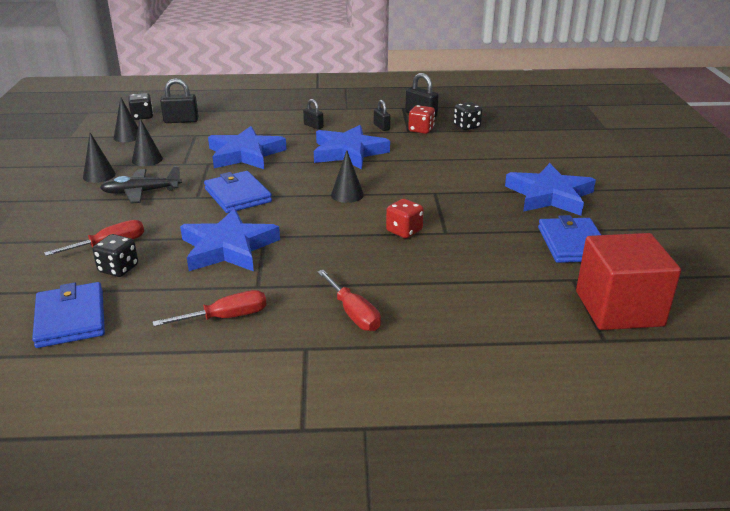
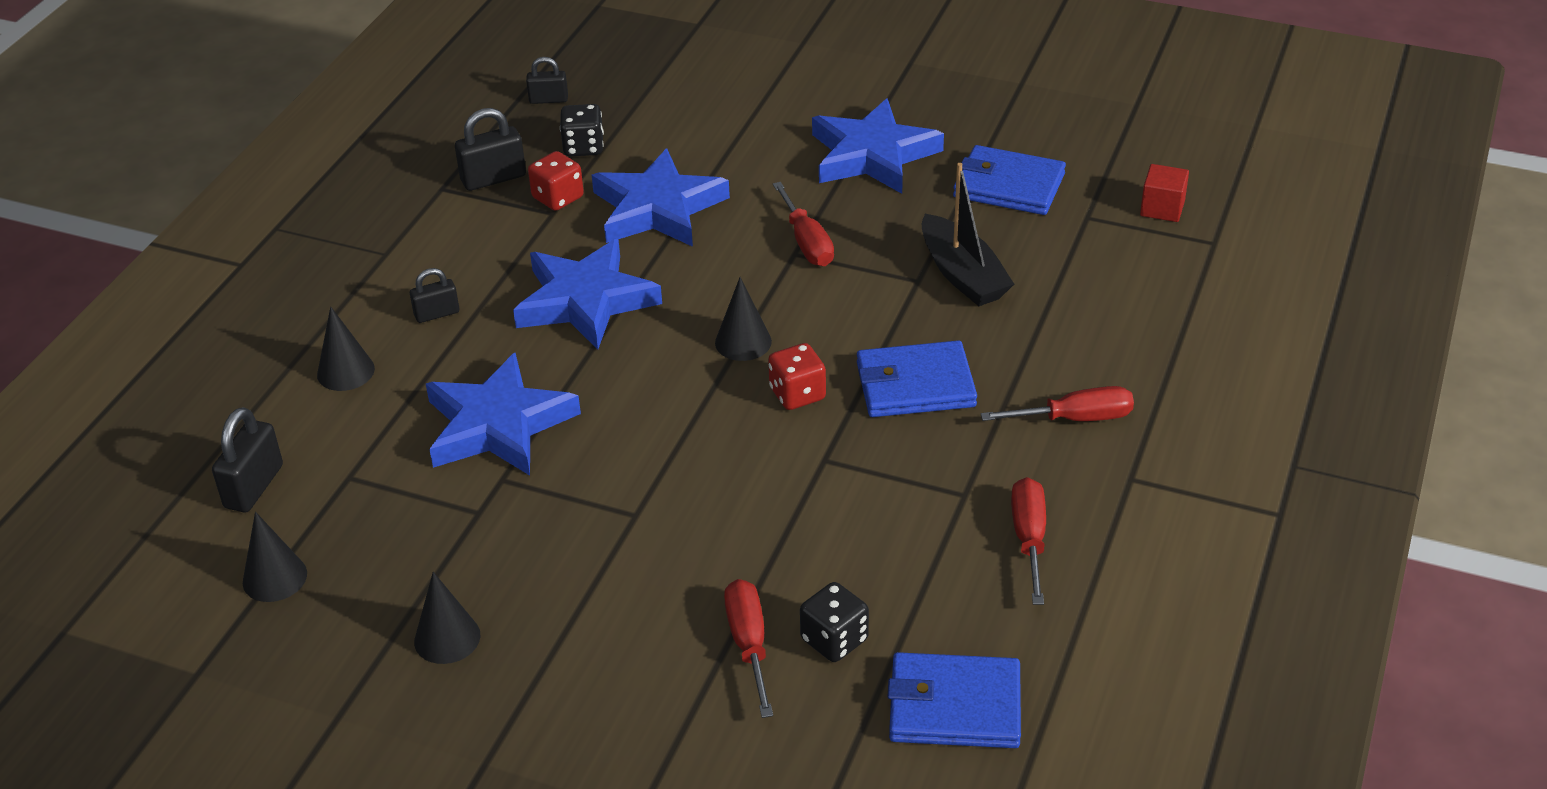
camera: 65 degrees left, 10 degrees up
black plane [100,166,182,204] -> none
black dice [129,93,153,120] -> none
black cone [132,118,163,166] -> black cone moved to [317,307,375,391]
blue star [180,209,280,272] -> blue star moved to [592,149,730,247]
blue wallet [204,171,272,213] -> blue wallet moved to [857,340,977,417]
black padlock [374,100,390,131] -> black padlock moved to [526,57,568,104]
red dice [386,199,424,238] -> red dice moved to [768,343,826,410]
red cube [576,233,681,330] -> red cube [1140,164,1189,222], size x0.46
none -> red screwdriver [773,182,834,266]
none -> black boat [922,163,1014,306]

